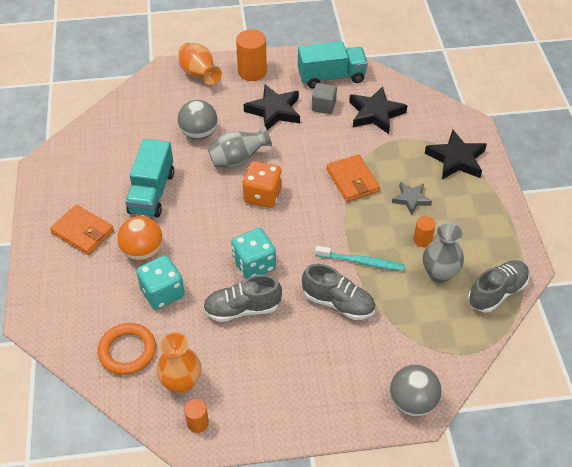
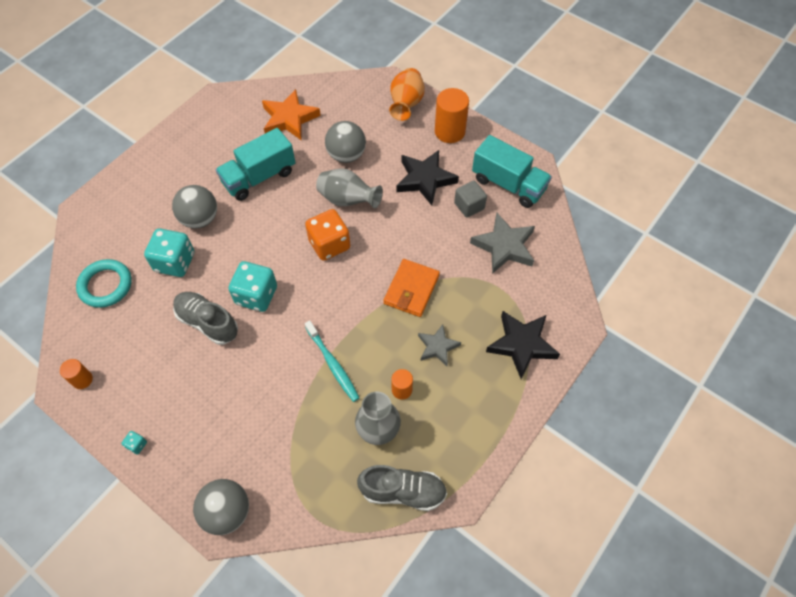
camera: 45 degrees right, 10 degrees up
orange wallet [50,204,114,255] -> none
orange ring [98,323,156,375] -> turquoise ring [76,259,132,308]
orange ball [117,216,163,261] -> grey ball [172,185,217,229]
orange vase [156,333,201,394] -> none
grey shoe [302,264,375,320] -> none
black star [349,86,408,134] -> grey star [470,213,535,274]
none -> turquoise dice [121,431,147,454]
none -> orange star [262,89,321,140]

